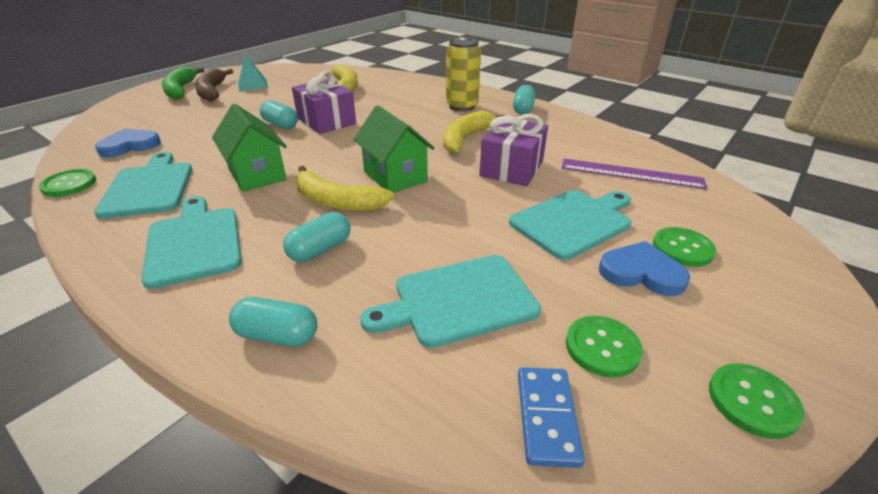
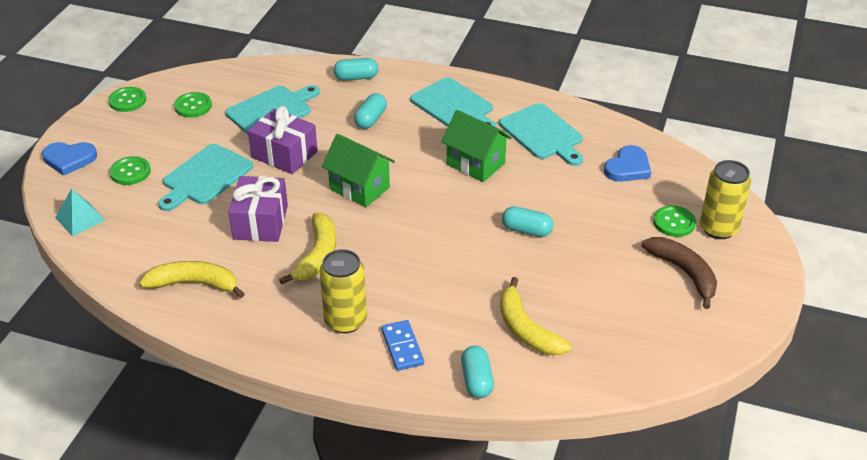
camera: 160 degrees right, 5 degrees up
green button [39,169,96,197] -> green button moved to [653,206,696,237]
green banana [162,67,204,100] -> none
turquoise pyramid [238,54,268,91] -> turquoise pyramid moved to [55,189,106,236]
purple gift [292,71,356,134] -> purple gift moved to [248,106,318,174]
yellow banana [296,166,394,211] -> yellow banana moved to [139,261,245,298]
turquoise capsule [513,85,535,115] -> turquoise capsule moved to [461,346,494,398]
blue domino [518,367,584,468] -> blue domino moved to [381,320,424,371]
purple ruler [561,159,707,189] -> none
blue heart [599,241,690,296] -> blue heart moved to [42,142,97,176]
none -> yellow can [700,160,751,239]

